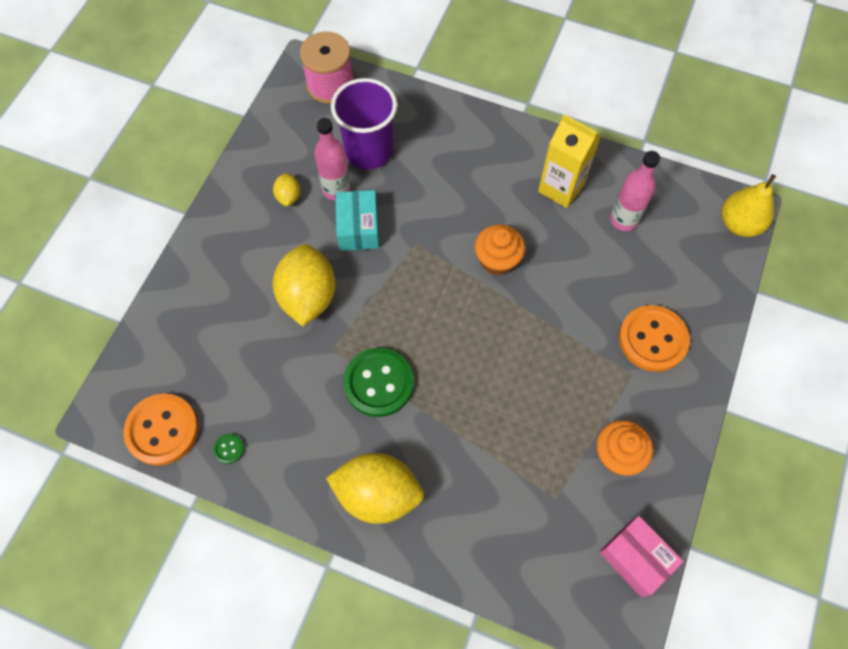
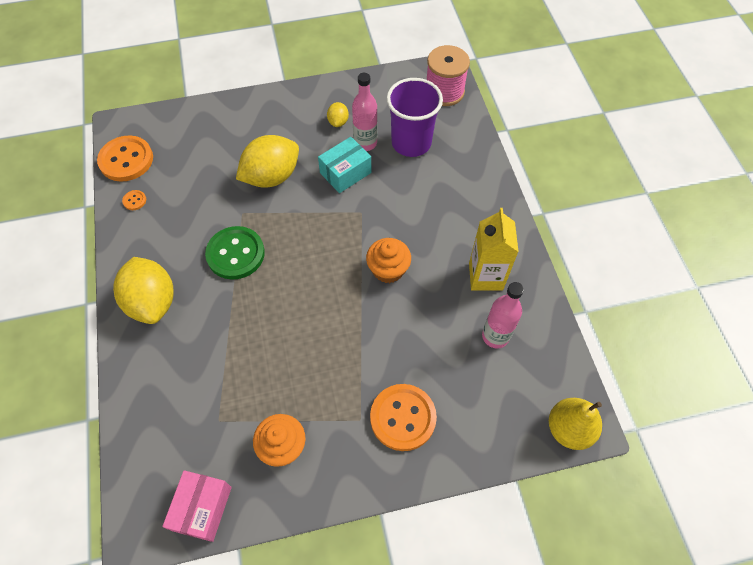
camera: 55 degrees right, 5 degrees down
green button [213,434,244,464] -> orange button [122,190,146,210]
yellow lemon [273,173,300,206] -> yellow lemon turned 45 degrees counterclockwise [327,102,349,127]

